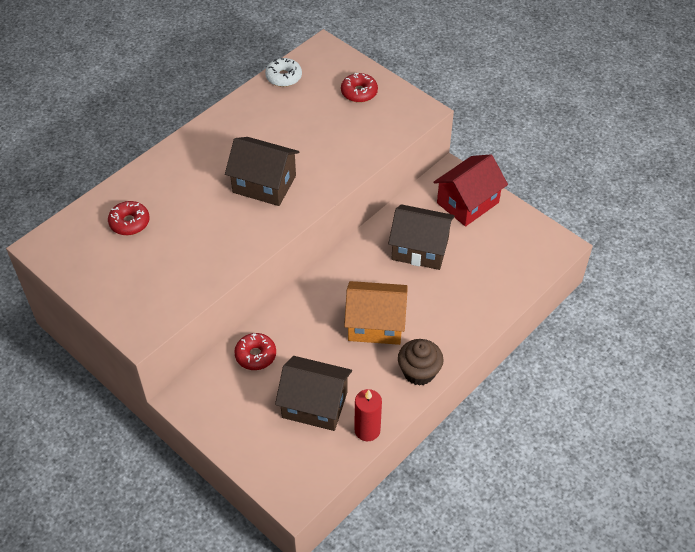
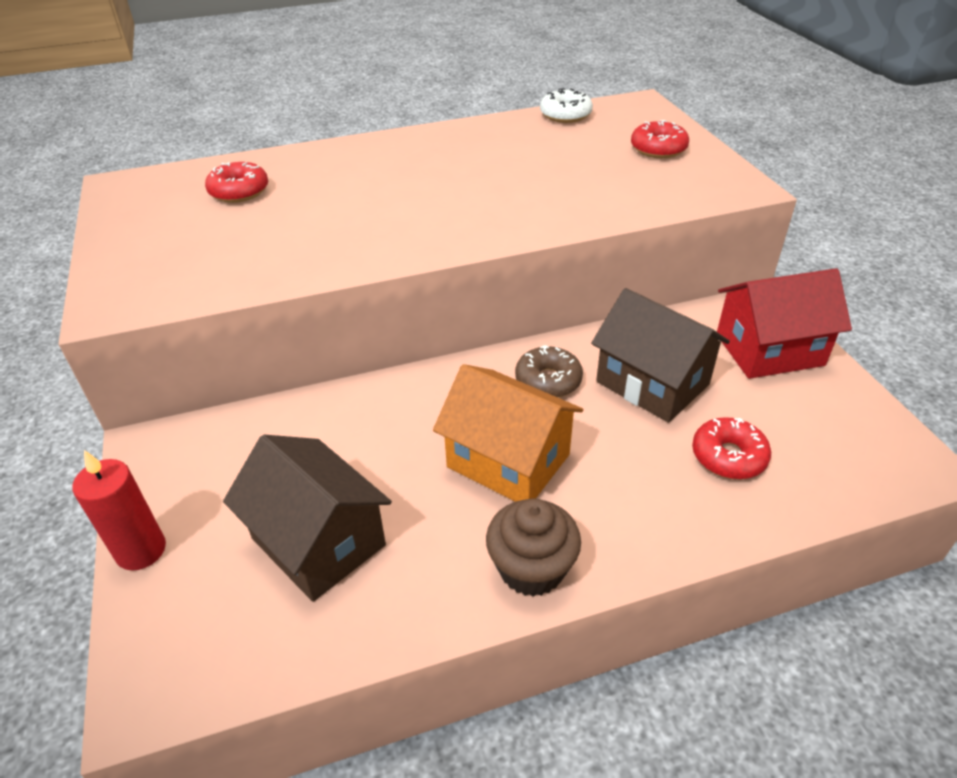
camera: 30 degrees right, 10 degrees down
brown house [225,137,300,206] -> none
red donut [234,333,276,370] -> red donut moved to [692,417,771,479]
red candle [354,389,382,441] -> red candle moved to [72,450,166,570]
none -> brown donut [515,345,583,398]

